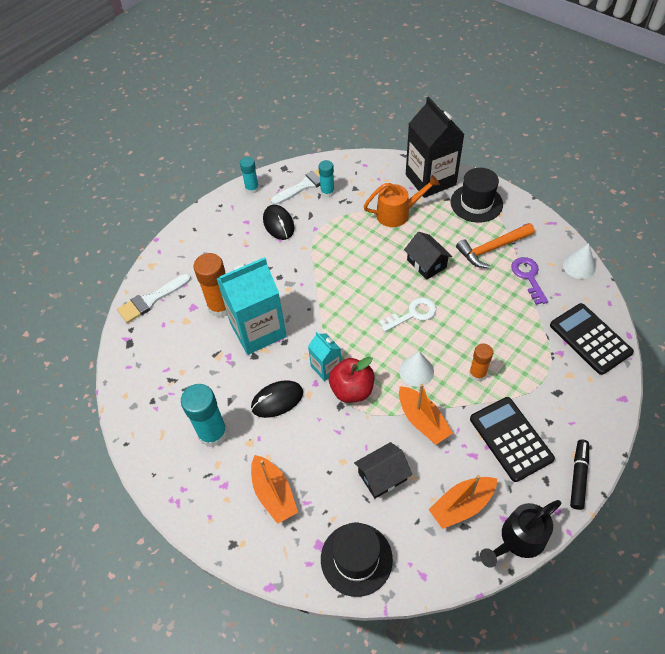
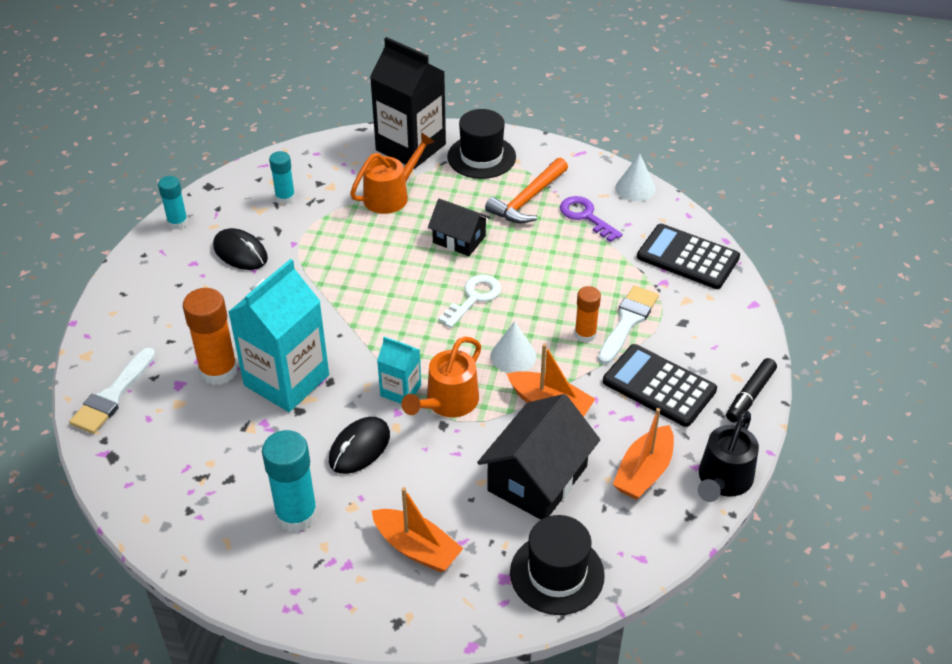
camera: 30 degrees left, 10 degrees down
white brush [271,168,334,205] -> white brush moved to [598,286,659,364]
red apple [329,357,374,403] -> orange watering can [402,337,481,417]
black house [354,442,413,499] -> black house [477,394,600,520], size x1.63
black marker [570,440,589,510] -> black marker turned 135 degrees counterclockwise [726,358,777,422]

